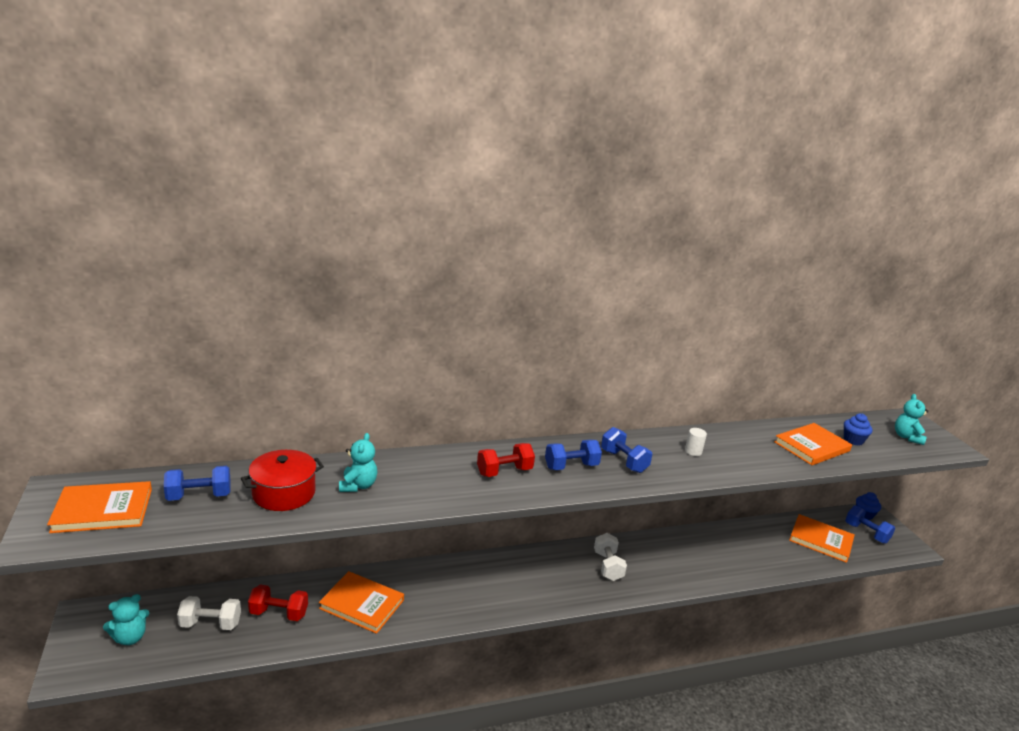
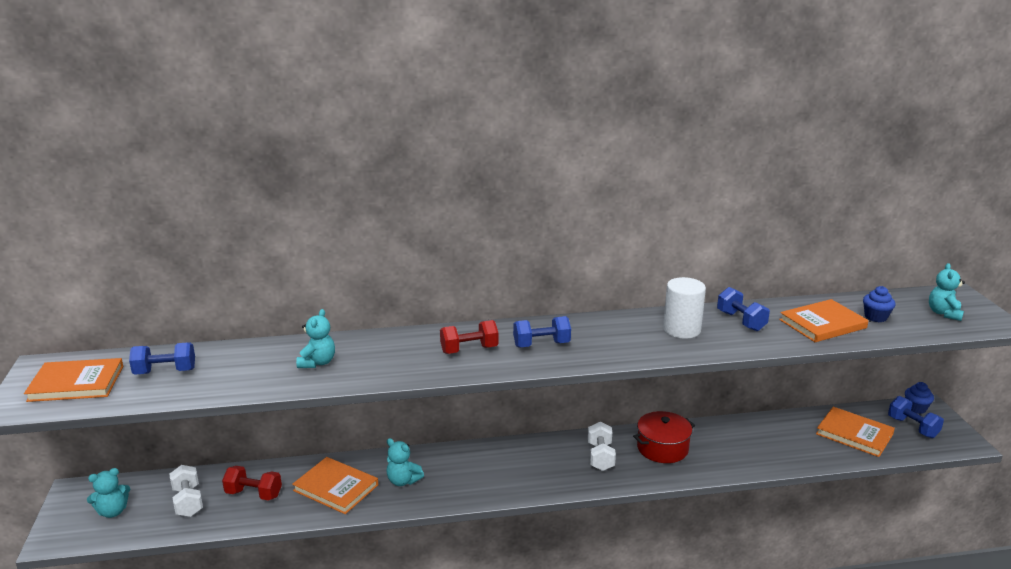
camera: 10 degrees right, 0 degrees up
white dumbbell [177,596,241,630] -> white dumbbell turned 60 degrees clockwise [169,465,203,517]
red pot [241,450,324,511] -> red pot moved to [633,411,695,463]
blue dumbbell [601,427,652,473] -> blue dumbbell moved to [717,287,770,331]
white cylinder [685,428,707,456] -> white cylinder [663,277,706,339], size x2.01
none -> turquoise teddy bear [386,438,424,486]

